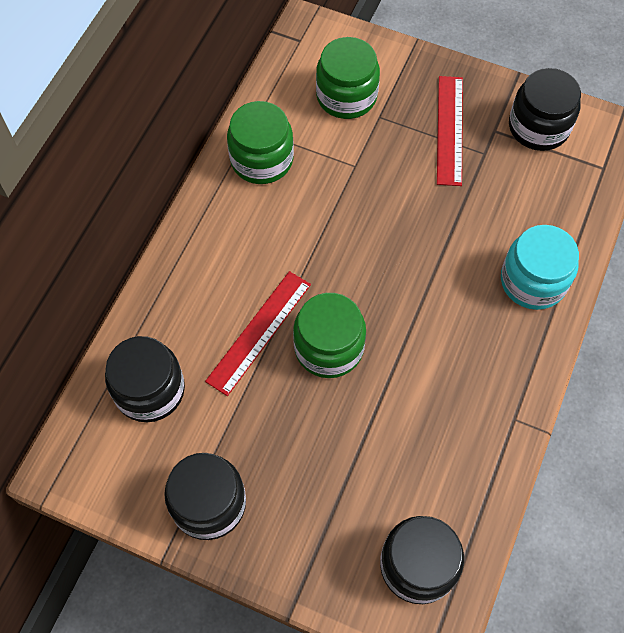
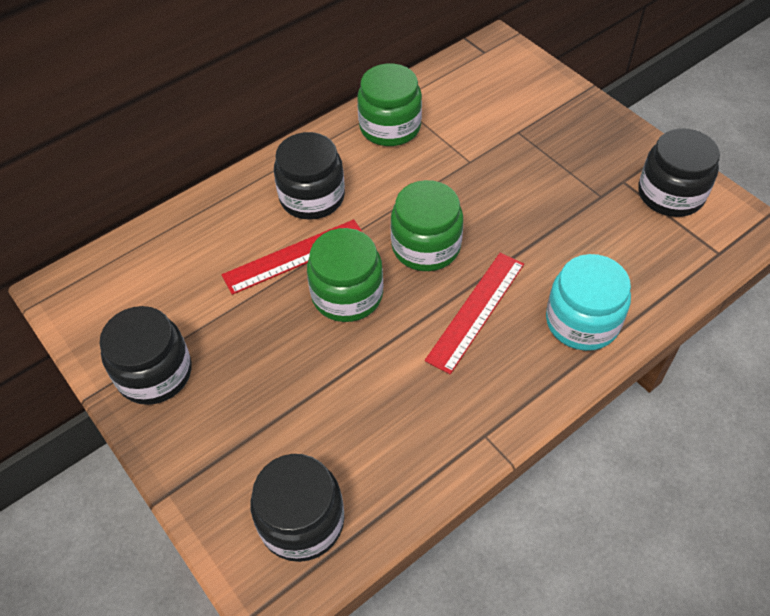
camera: 30 degrees right, 10 degrees down
black jar [105,336,185,422] -> black jar moved to [274,132,345,220]
green jar [316,37,380,119] -> green jar moved to [391,180,463,271]
red ruler [437,76,463,186] -> red ruler moved to [425,253,524,374]

